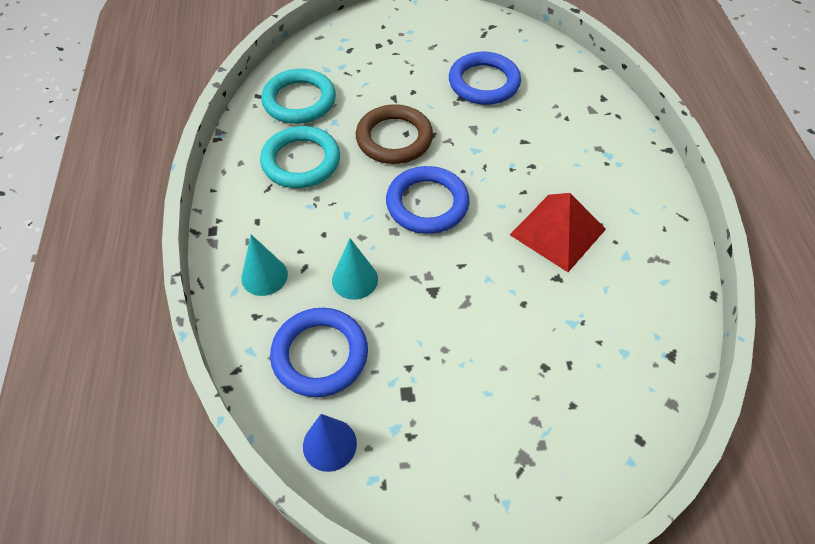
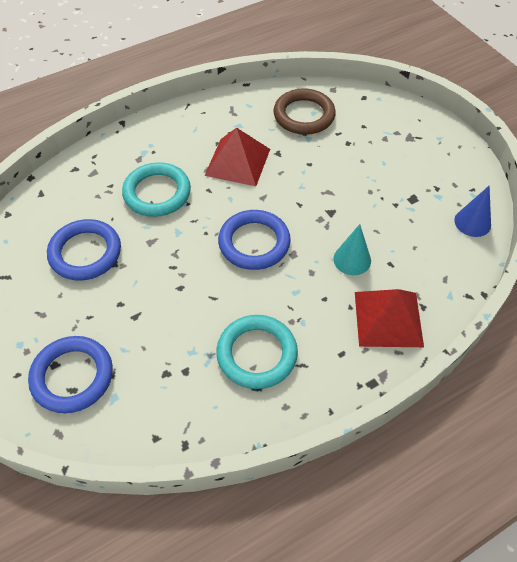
camera: 115 degrees left, 0 degrees up
turquoise cone [241,235,288,296] -> red pyramid [355,289,424,347]
turquoise ring [261,69,336,124] -> turquoise ring moved to [122,162,191,217]
blue ring [270,308,368,397] -> blue ring moved to [28,336,113,413]
brown ring [356,104,433,164] -> brown ring moved to [273,88,336,135]

